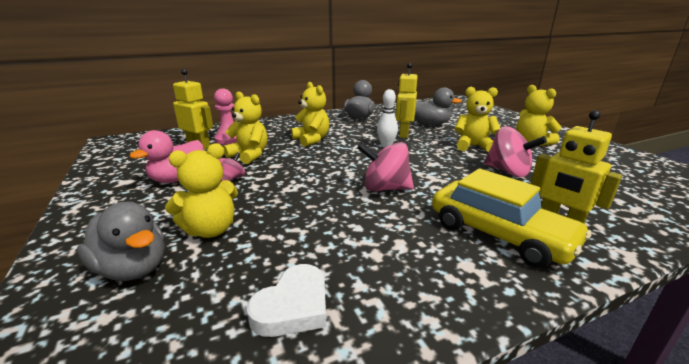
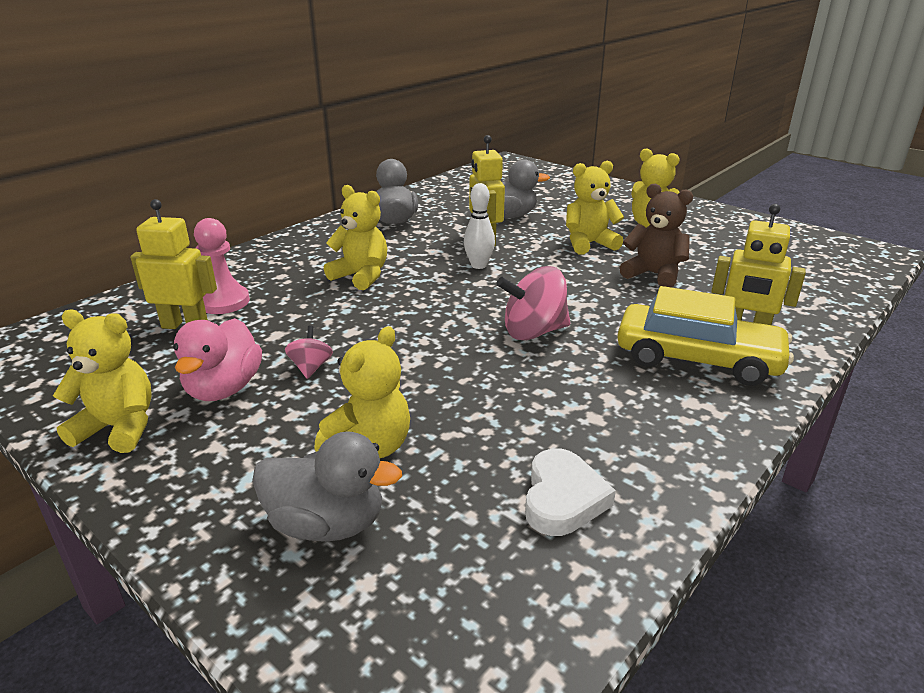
camera: 25 degrees left, 5 degrees up
yellow teddy bear [223,92,267,164] -> yellow teddy bear moved to [53,310,152,453]
pink spinning top [484,126,547,177] -> brown teddy bear [619,184,693,287]

